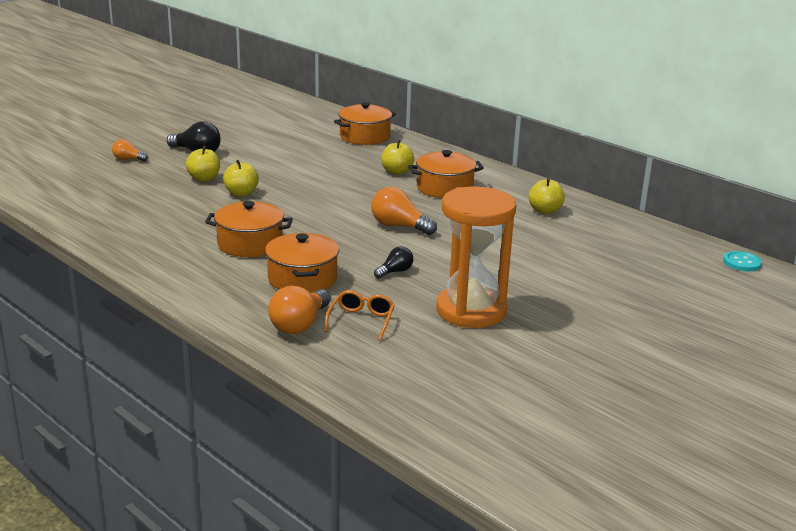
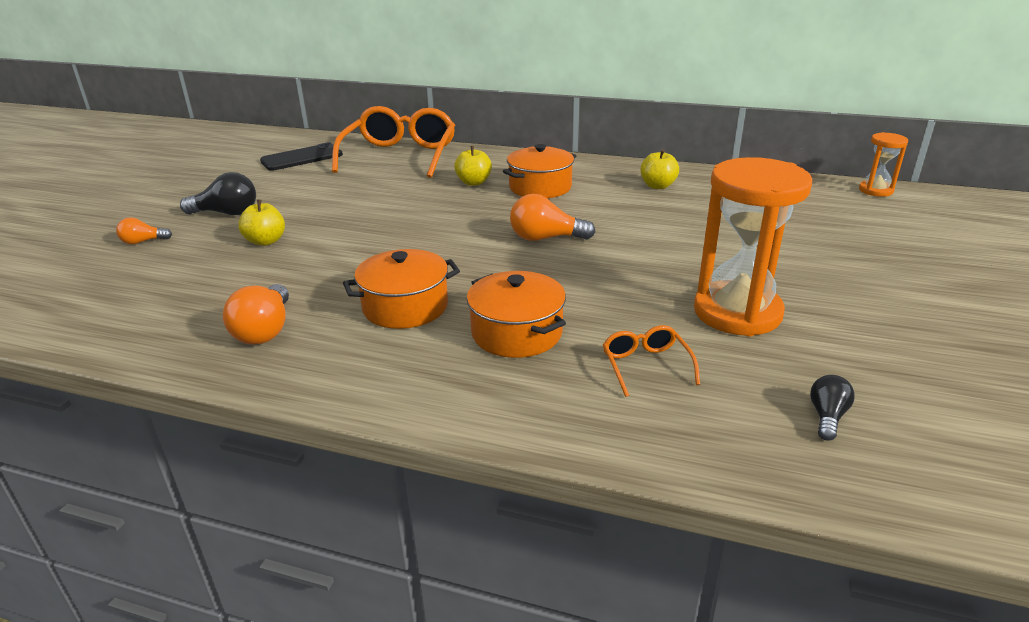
camera: 25 degrees left, 5 degrees up
yellow apple [223,160,259,197] -> none
orange light bulb [268,286,330,334] -> orange light bulb moved to [223,284,289,345]
orange pot [334,102,396,145] -> orange glasses [332,106,455,178]
black light bulb [374,246,413,278] -> black light bulb moved to [810,375,855,441]
turquoise button [723,251,762,271] -> orange hourglass [859,132,908,197]
none -> black phone [260,142,343,171]

